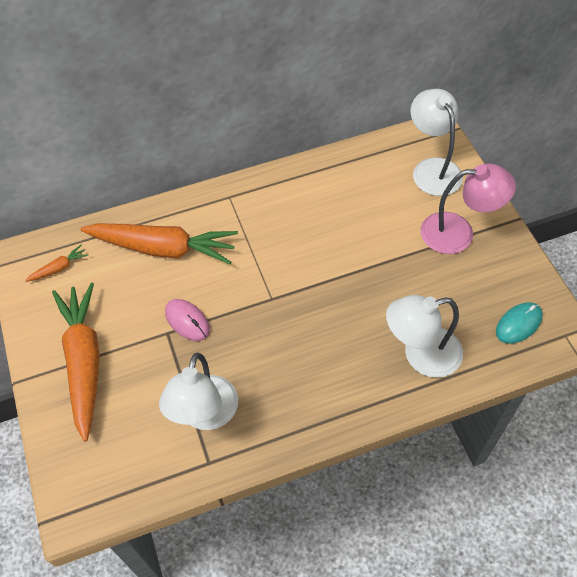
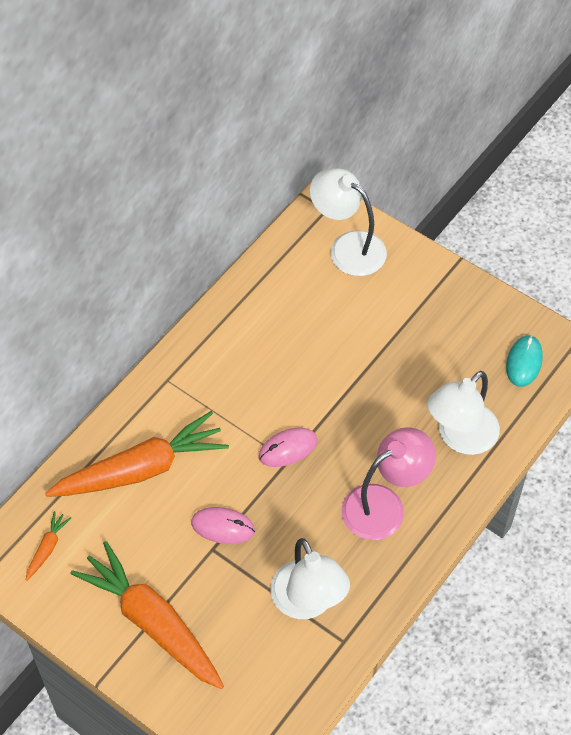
camera: 35 degrees left, 0 degrees up
pink lamp [421,163,516,254] -> pink lamp moved to [341,427,436,540]
none -> pink mouse [259,428,317,467]

